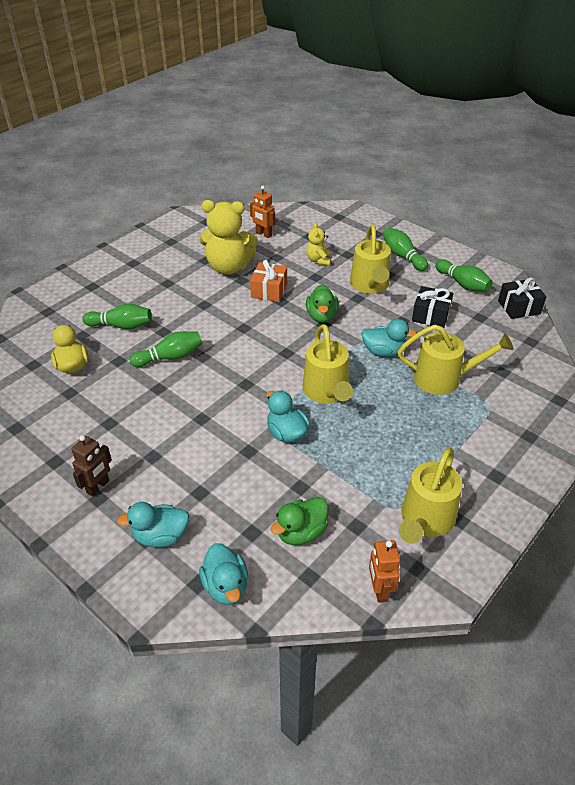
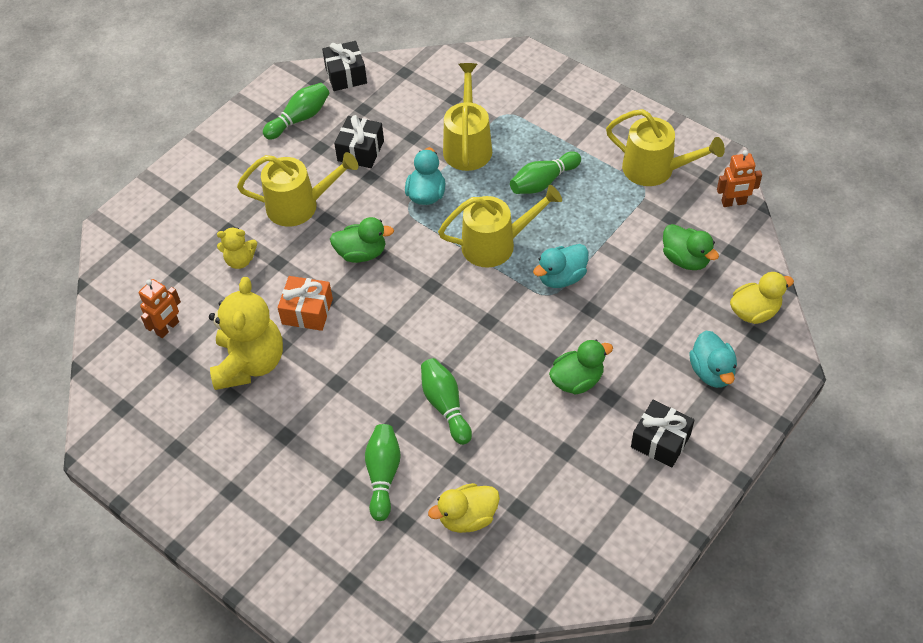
camera: 90 degrees left, 10 degrees up
brown robot [71,435,112,497] -> black gift [631,400,694,468]
turquoise duck [199,543,248,605] -> yellow duck [730,272,794,324]
green bowling pin [383,227,428,271] -> green bowling pin moved to [510,151,581,194]
none -> green duck [549,340,613,395]

